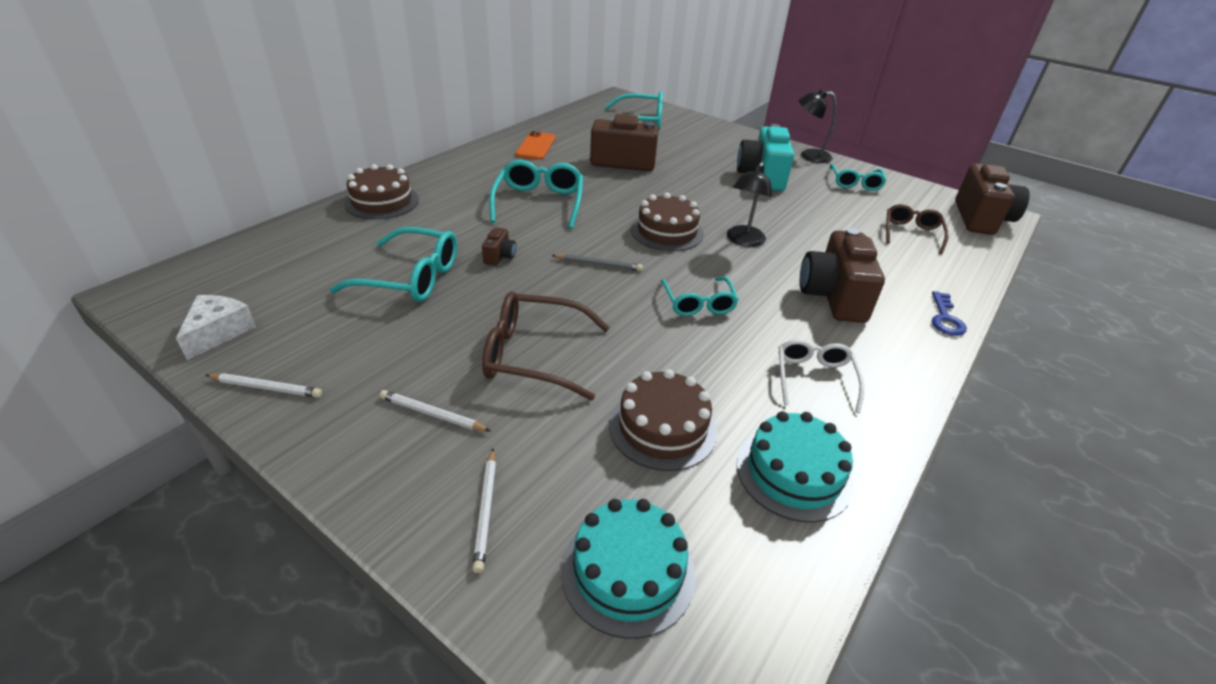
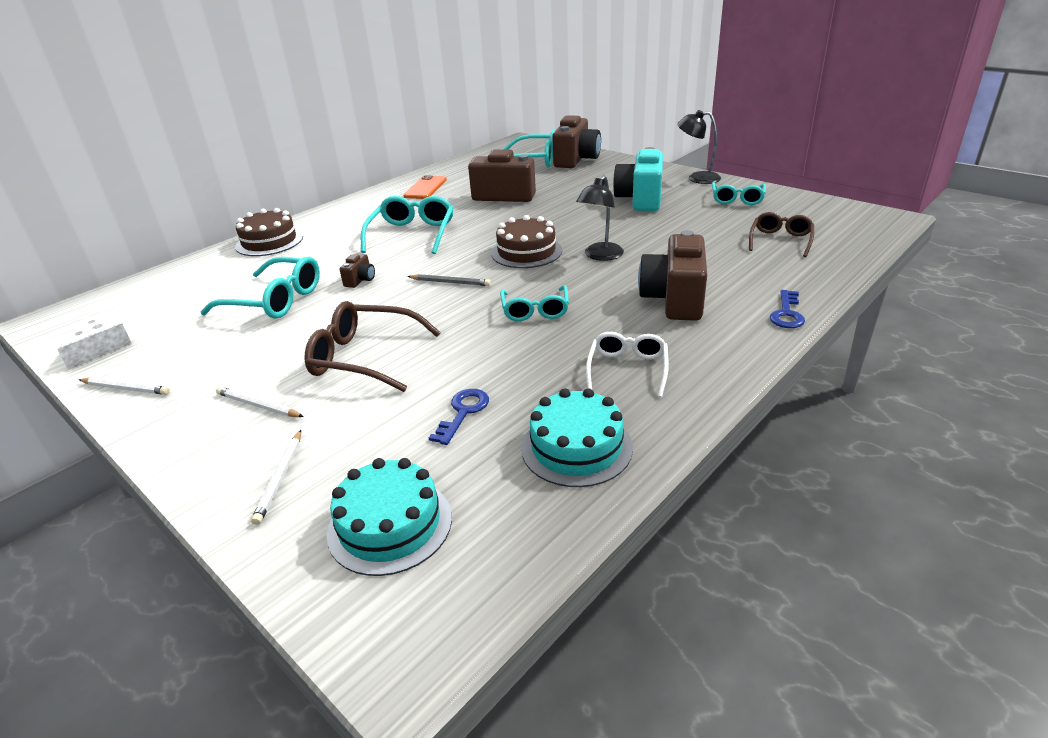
camera: 10 degrees right, 5 degrees down
brown cake [609,369,717,471] -> blue key [429,389,489,445]
brown camera [955,163,1030,235] -> brown camera moved to [552,115,601,168]

